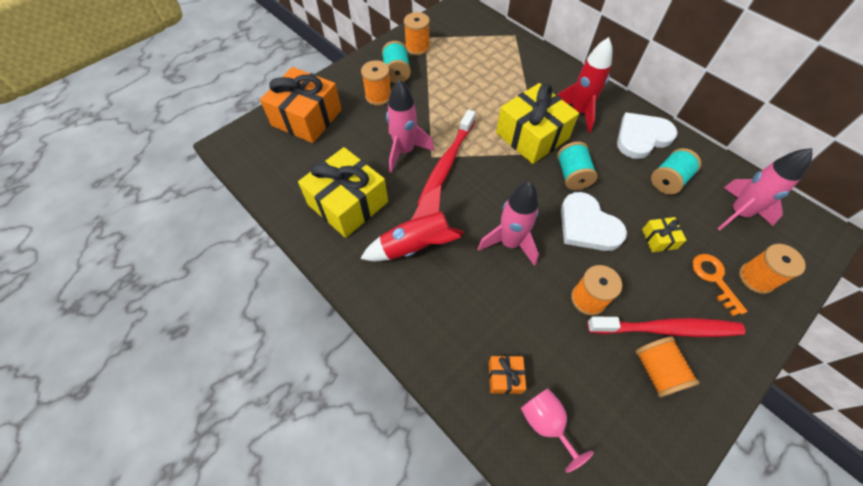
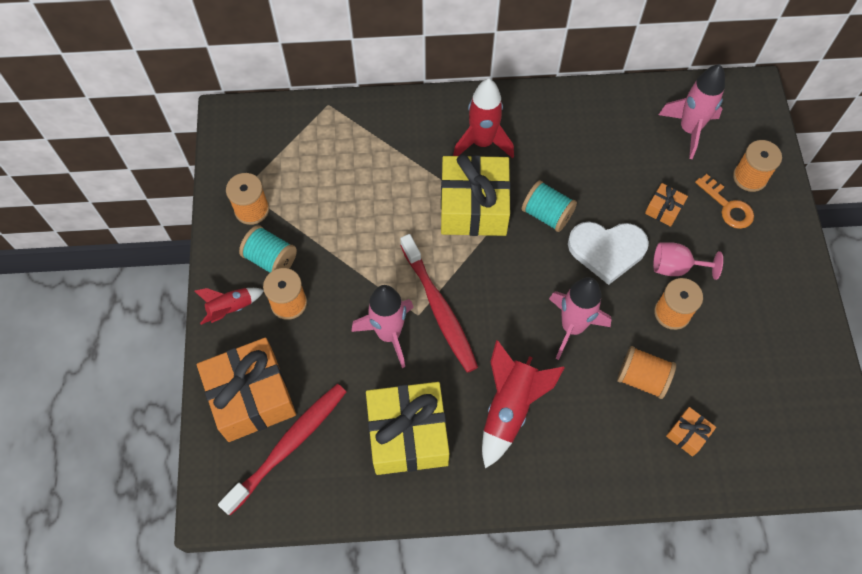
camera: 50 degrees left, 5 degrees up
pink goblet [521,388,594,473] -> pink goblet moved to [653,242,723,280]
red toothbrush [587,316,745,337] -> red toothbrush moved to [218,384,346,516]
white heart [617,112,677,159] -> none
orange spool [635,337,700,397] -> orange spool moved to [617,346,676,399]
yellow gift [642,217,686,252] -> orange gift [645,183,688,227]
turquoise spool [651,148,701,195] -> none
orange key [692,254,747,316] -> orange key turned 150 degrees counterclockwise [695,174,754,229]
none -> red rocket [194,288,264,325]

